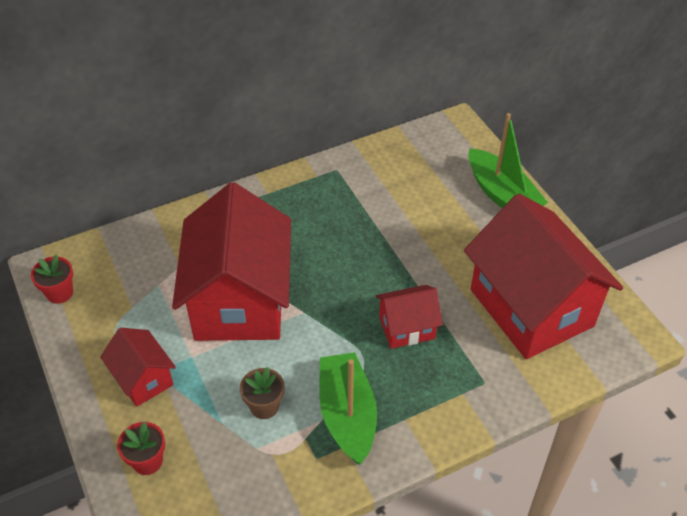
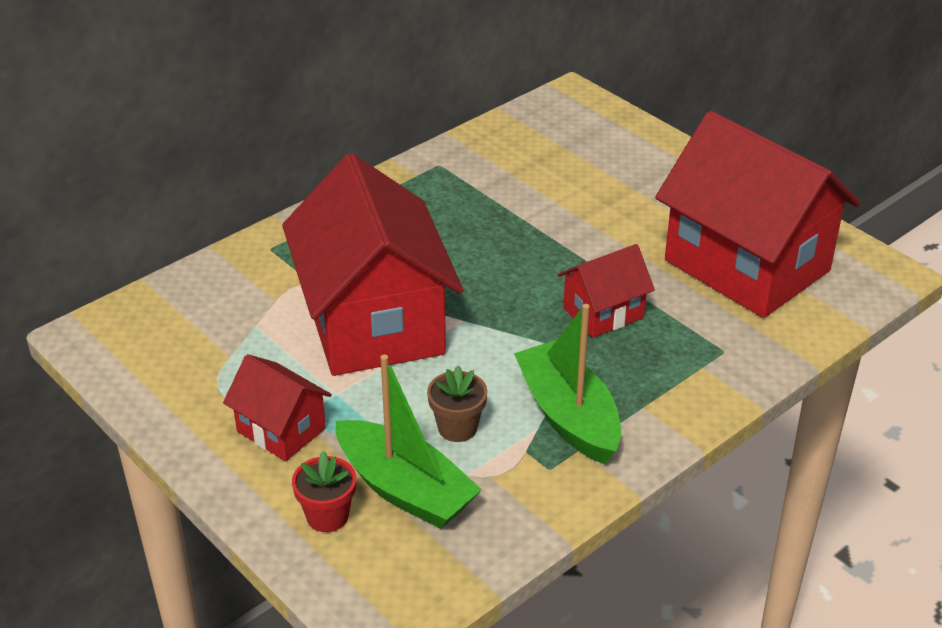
camera: 15 degrees left, 10 degrees down
red flower pot [31,254,73,304] -> none
green boat [468,113,548,208] -> green boat moved to [336,355,482,529]

